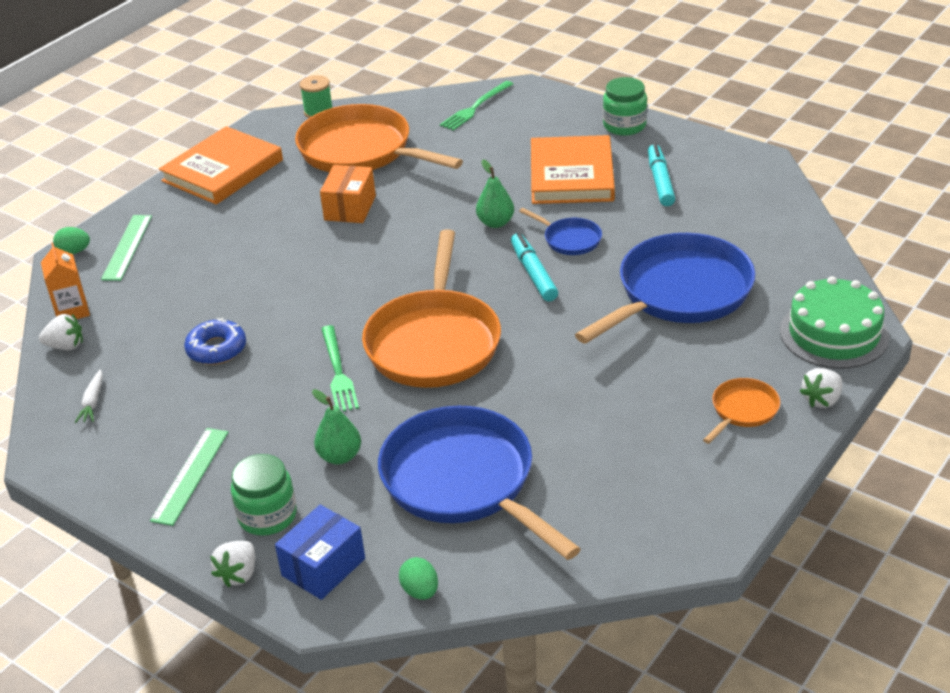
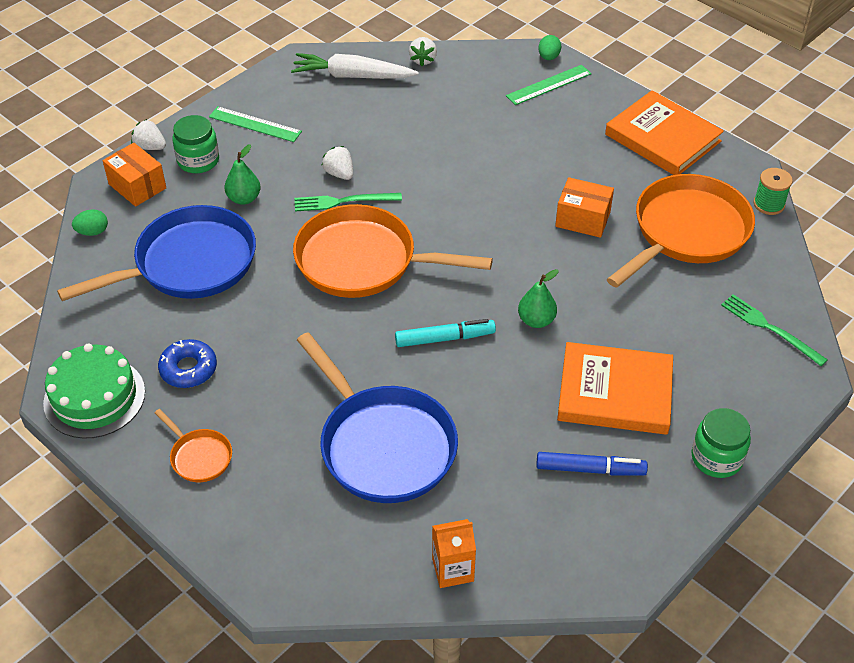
camera: 95 degrees right, 10 degrees up
orange carton [41,242,90,319] -> orange carton moved to [432,519,476,588]
white carrot [75,369,103,423] -> white carrot [291,53,419,79], size x2.19
green ruler [101,215,152,281] -> green ruler turned 45 degrees counterclockwise [506,65,591,105]
blue donut [184,318,246,365] -> blue donut moved to [158,339,217,388]
blue box [275,505,365,600] -> orange box [103,143,166,207]
blue pan [519,208,602,255] -> none
turquoise marker [648,144,675,206] -> blue marker [536,452,648,475]
green cake [780,276,889,369] -> green cake moved to [43,343,145,439]
white strawberry [800,368,842,408] -> white strawberry moved to [321,146,353,180]

